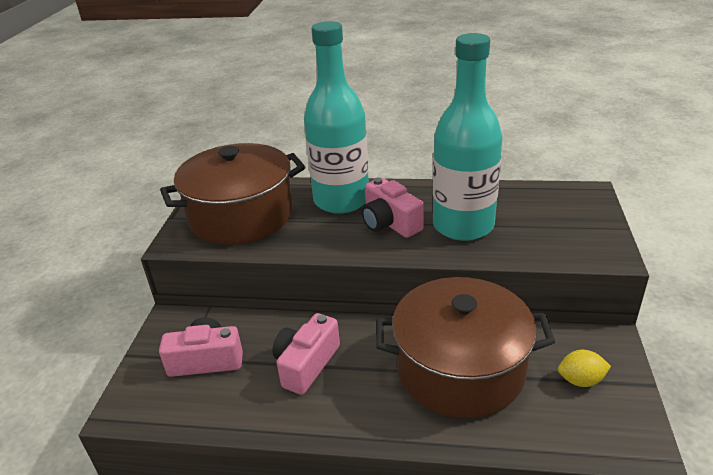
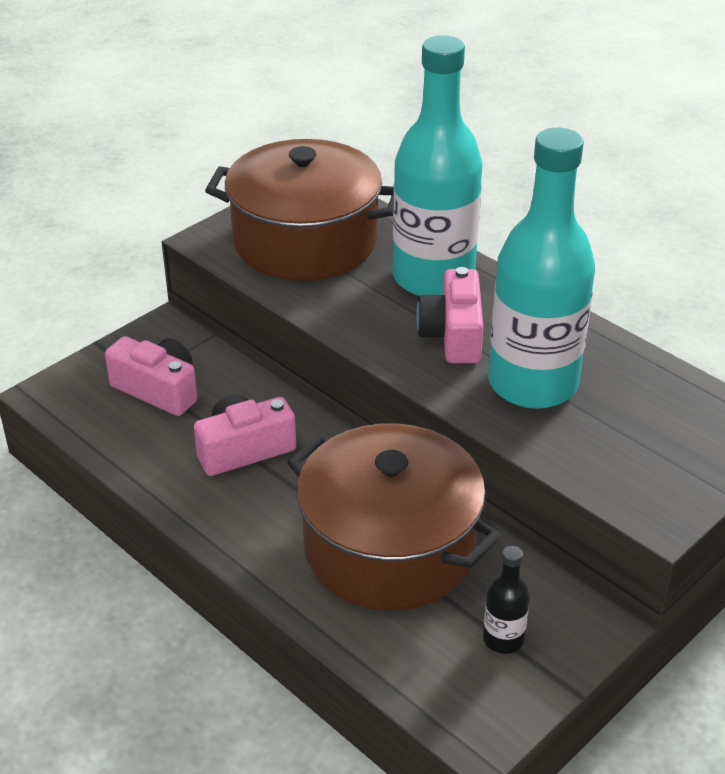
camera: 35 degrees right, 5 degrees up
yellow lemon [558,350,611,387] -> black bottle [483,546,530,654]

